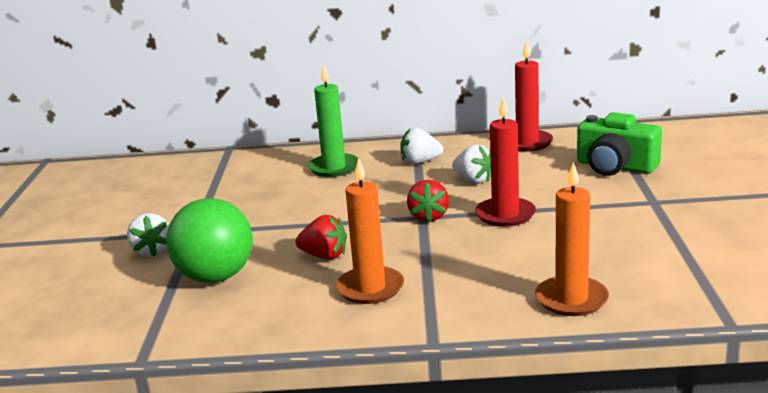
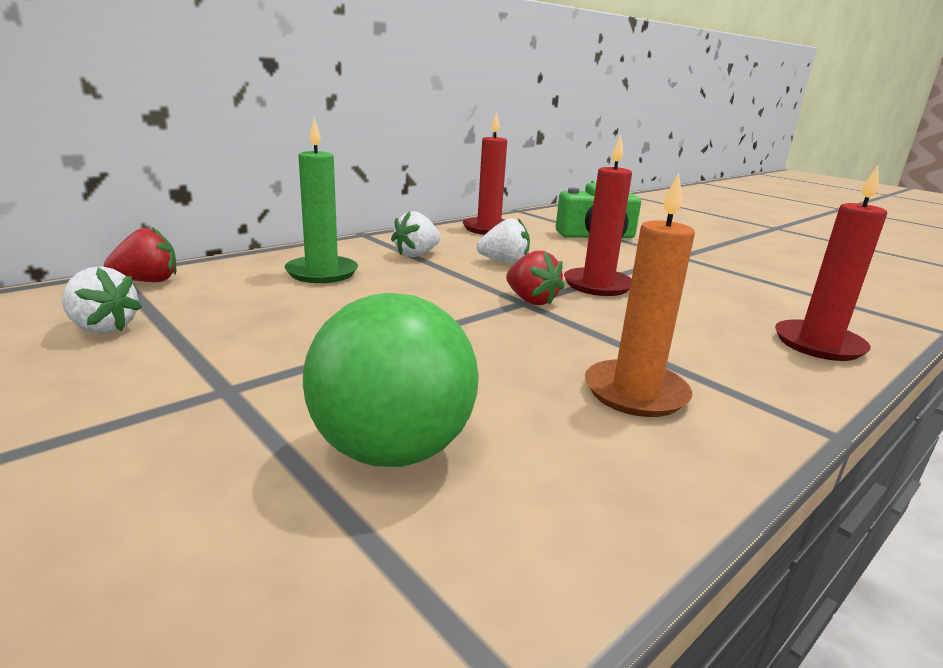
camera: 45 degrees left, 0 degrees up
white strawberry [127,213,169,257] -> white strawberry moved to [62,266,142,334]
red strawberry [295,215,347,259] -> red strawberry moved to [104,227,176,282]
orange candle [535,162,609,316] -> red candle [775,165,887,361]

